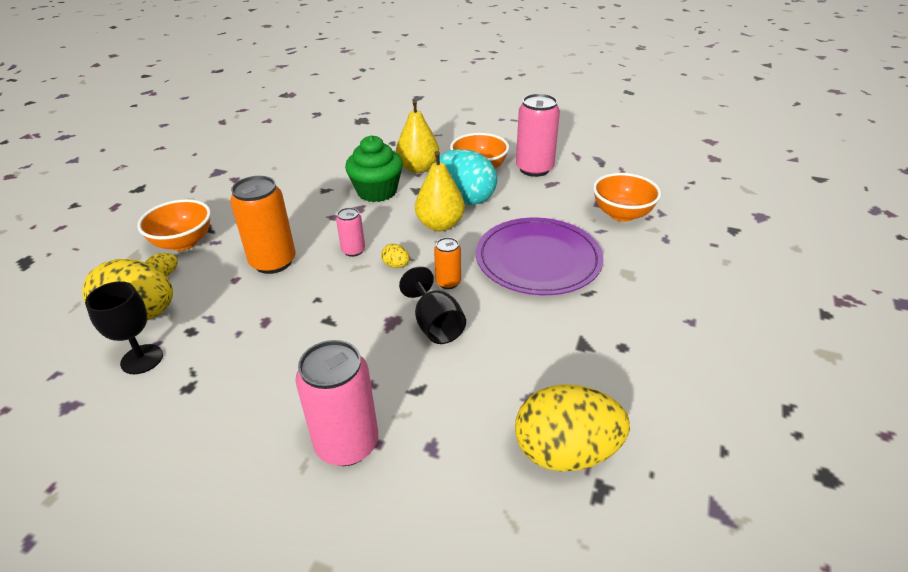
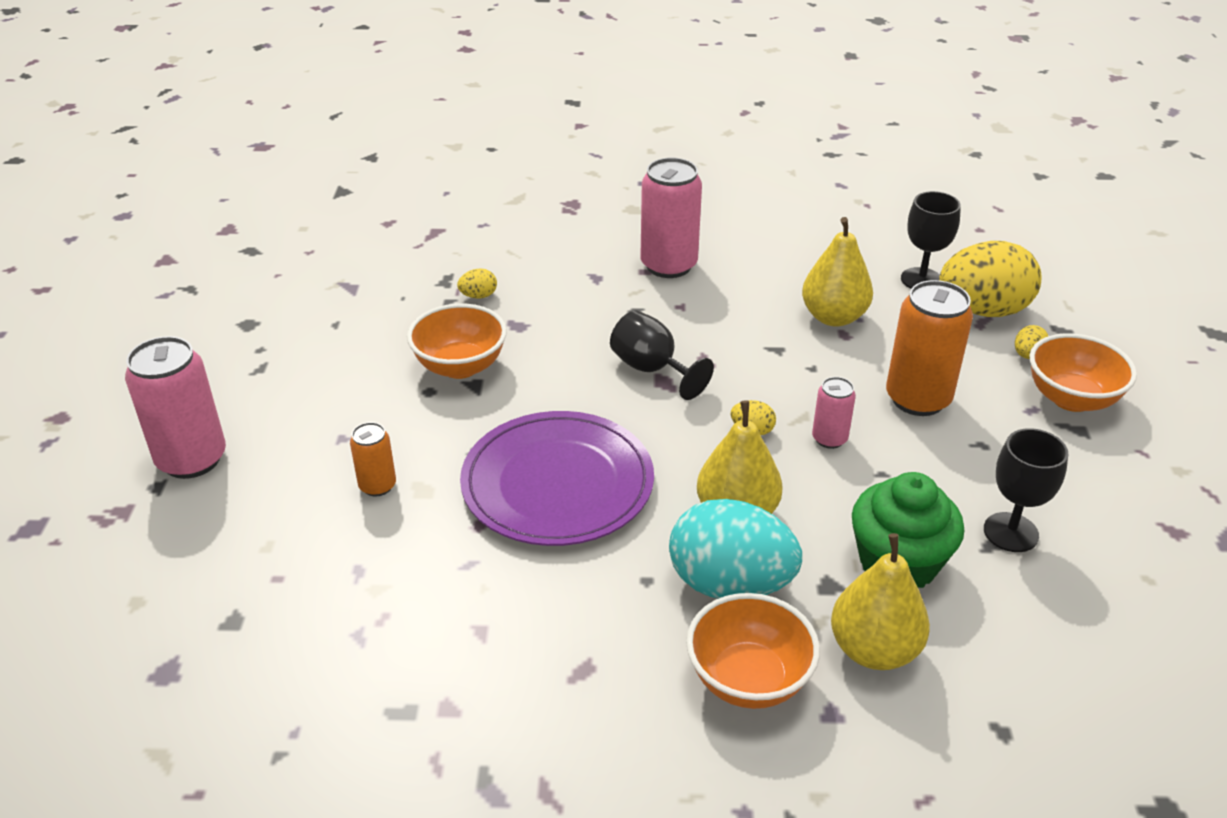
camera: 160 degrees right, 0 degrees up
orange can [434,237,461,289] -> orange can moved to [350,422,396,497]
yellow egg [515,384,630,472] -> yellow egg [457,268,497,299], size x0.40
pink can [516,94,560,177] -> pink can moved to [125,336,226,479]
orange bowl [593,173,661,222] -> orange bowl moved to [407,304,507,379]
none -> yellow pear [802,217,873,327]
none -> black goblet [984,428,1068,552]

